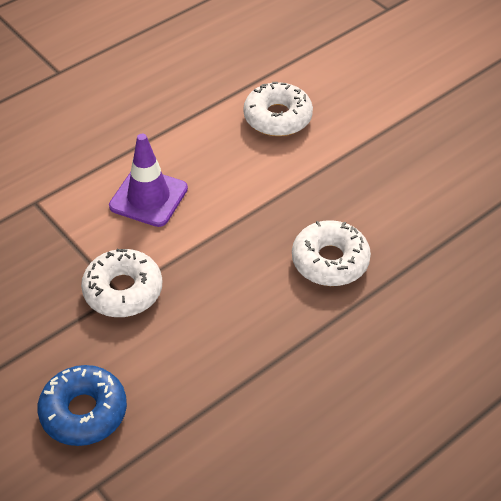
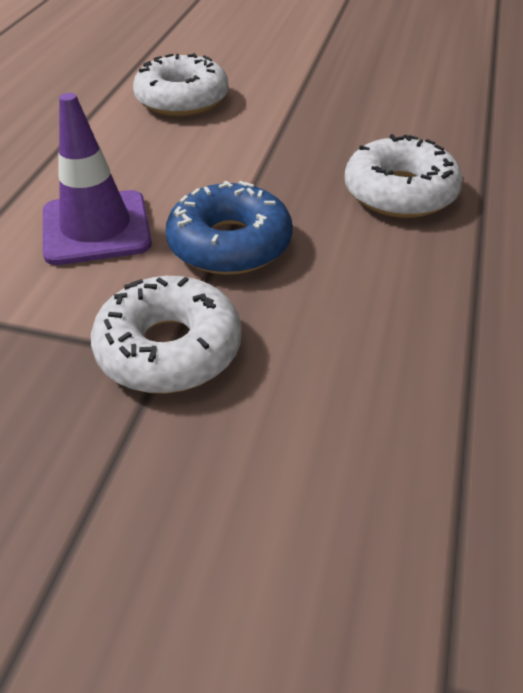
camera: 35 degrees left, 5 degrees down
blue donut [37,365,127,446] -> blue donut moved to [166,180,293,275]

